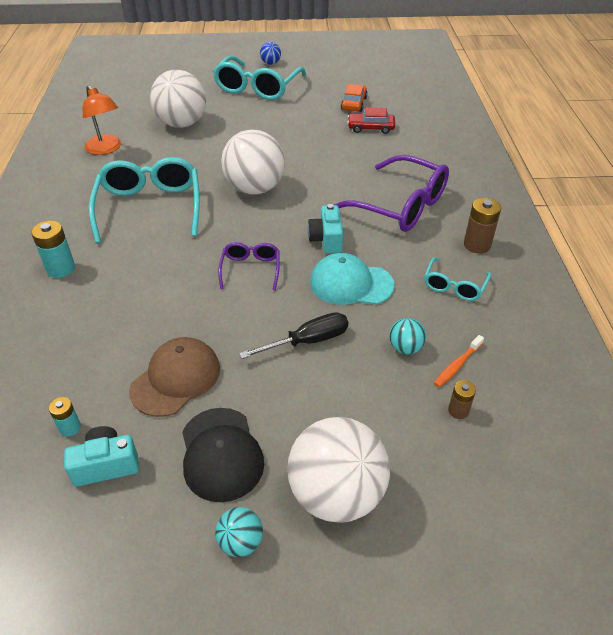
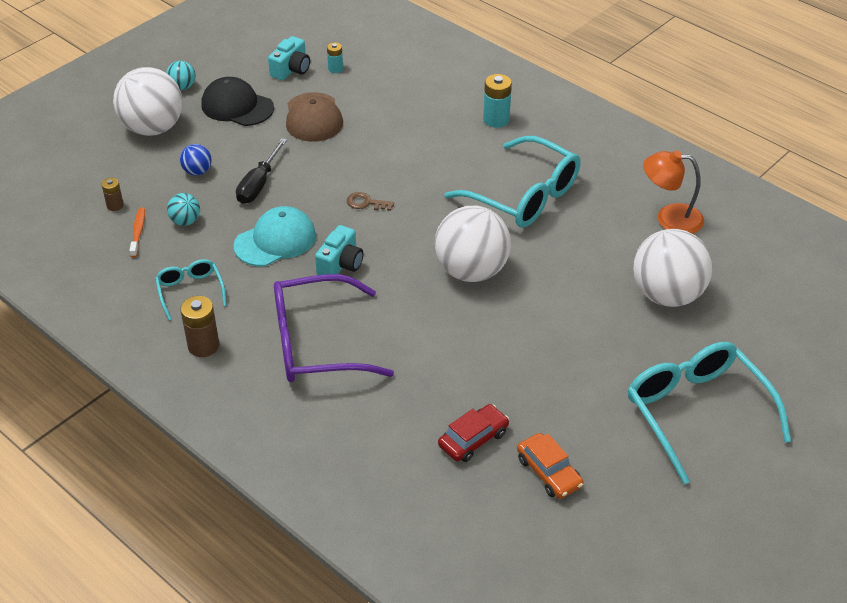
camera: 135 degrees right, 0 degrees up
purple glasses [218,242,280,290] -> brown key [347,192,394,211]
blue ball [260,42,281,65] -> blue ball moved to [180,144,212,176]
turquoise camera [308,204,343,253] -> turquoise camera turned 75 degrees clockwise [315,225,363,275]

